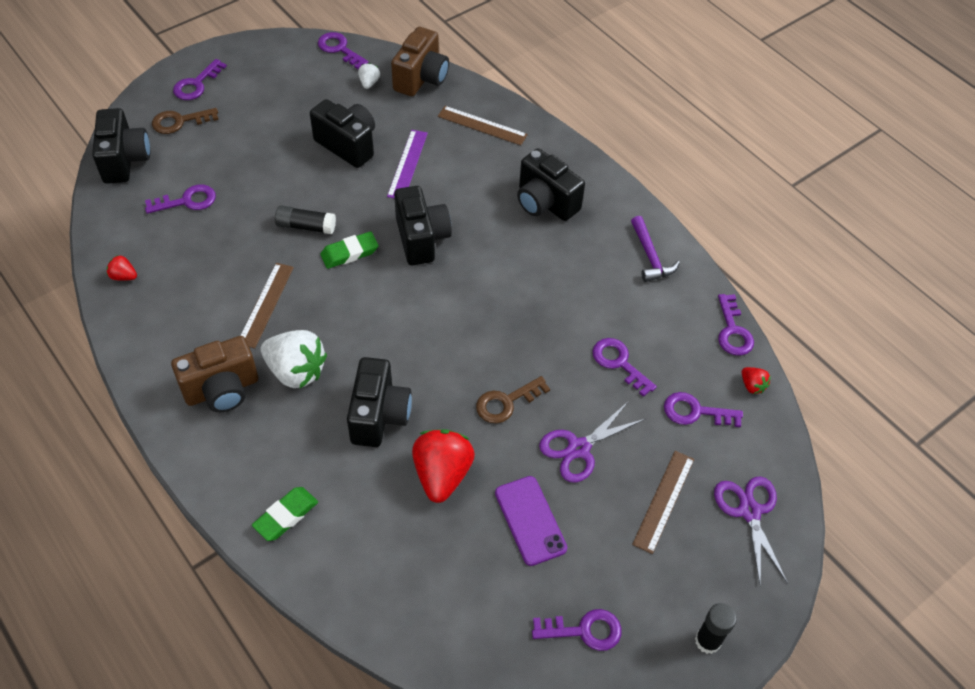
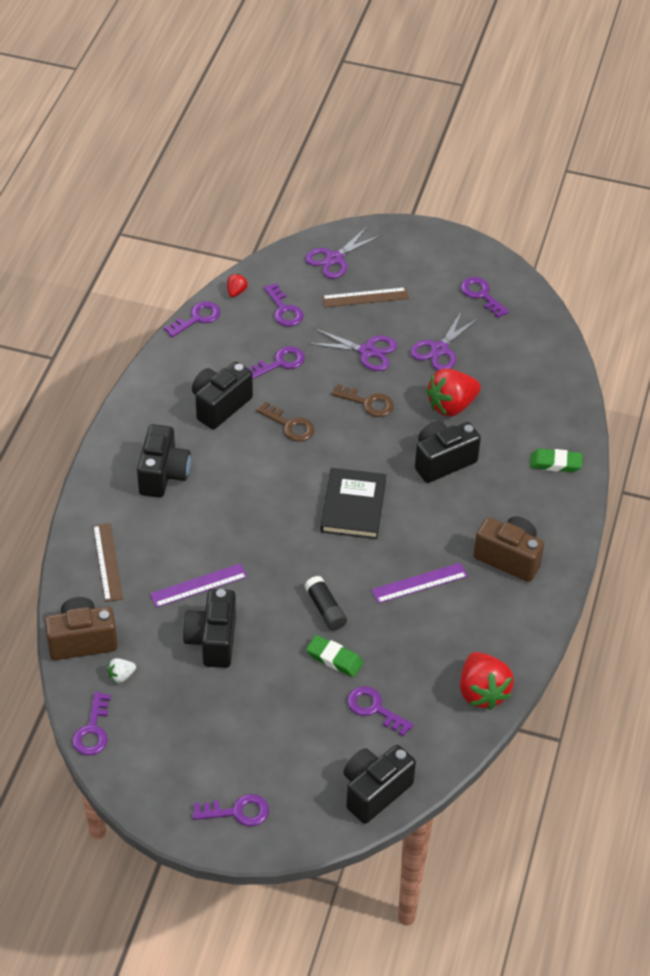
camera: 125 degrees left, 5 degrees down
red strawberry [107,255,137,281] -> red strawberry [460,652,514,710], size x2.16
brown key [152,108,219,134] -> brown key moved to [256,402,314,442]
brown ruler [240,263,294,348] -> purple ruler [371,563,468,603]
white strawberry [261,330,327,388] -> none
green eraser [320,231,379,269] -> green eraser moved to [306,635,363,677]
black camera [394,186,452,265] -> black camera moved to [192,362,253,429]
purple phone [495,476,567,566] -> purple scissors [410,311,480,371]
purple key [592,338,657,397] -> purple key turned 135 degrees counterclockwise [247,346,305,379]
purple hammer [631,216,680,282] -> none
black glue stick [695,603,737,654] -> none
none -> black book [320,468,386,539]

